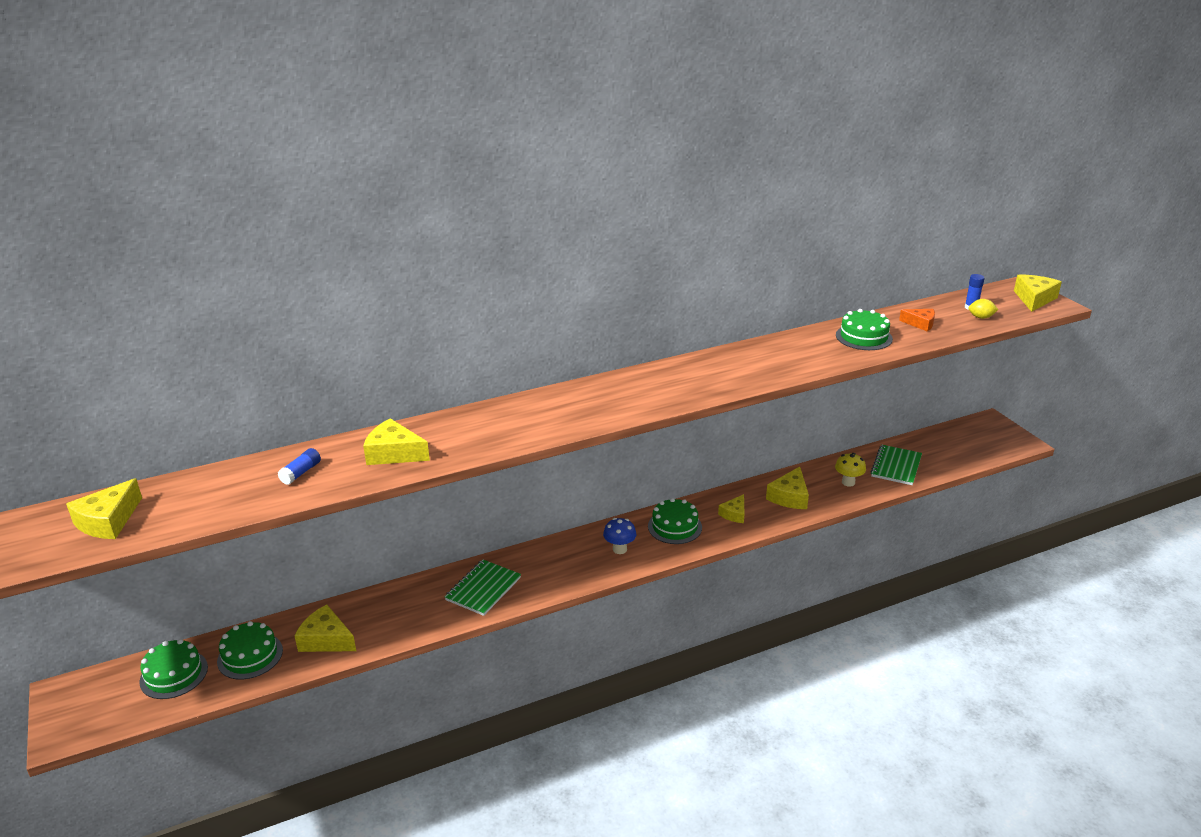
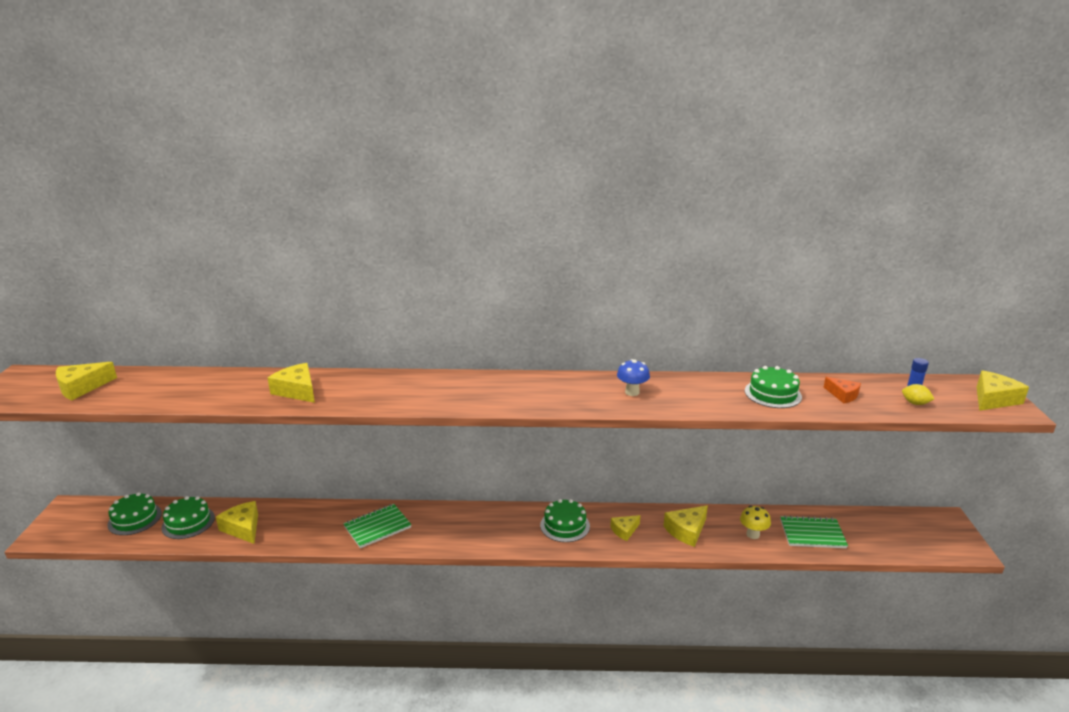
camera: 25 degrees right, 5 degrees down
blue glue stick [277,448,321,485] -> none
blue mushroom [603,518,636,554] -> blue mushroom moved to [617,359,650,396]
green notebook [870,445,922,485] -> green notebook turned 45 degrees clockwise [780,516,848,548]

